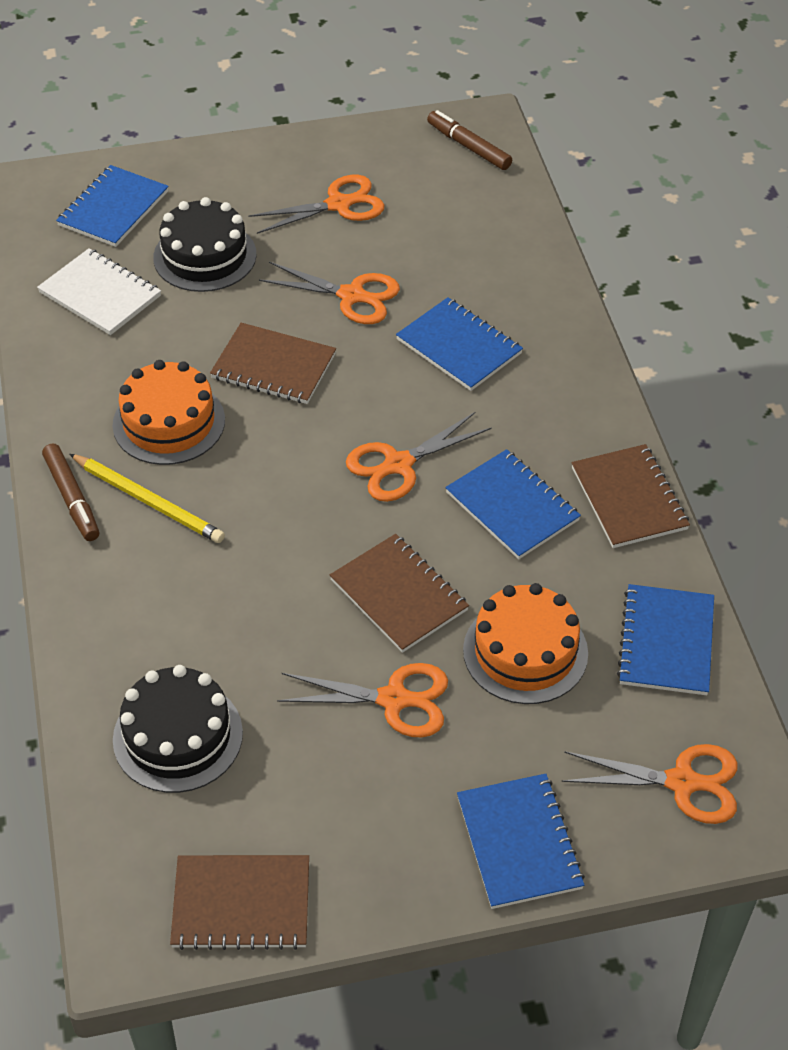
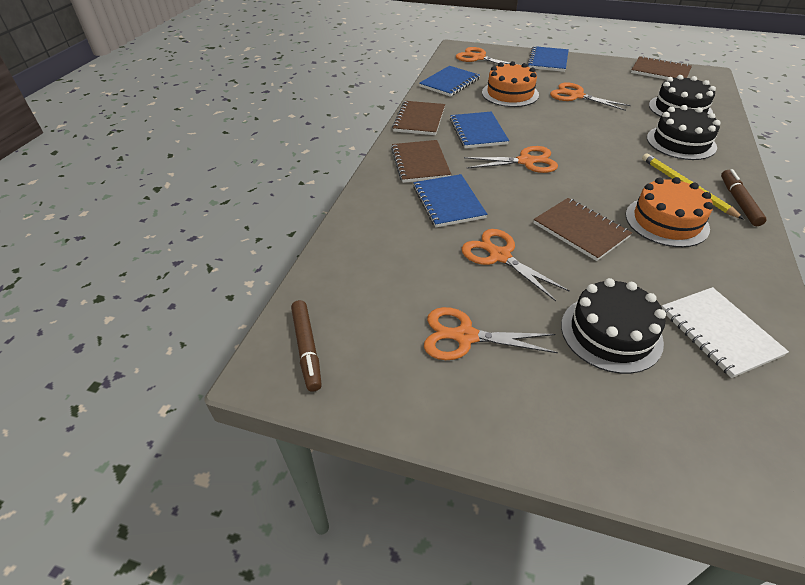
camera: 150 degrees left, 5 degrees down
blue notebook [56,165,169,247] -> none
brown notebook [330,534,469,653] -> brown notebook moved to [391,140,451,183]
none -> black cake [647,105,721,160]

